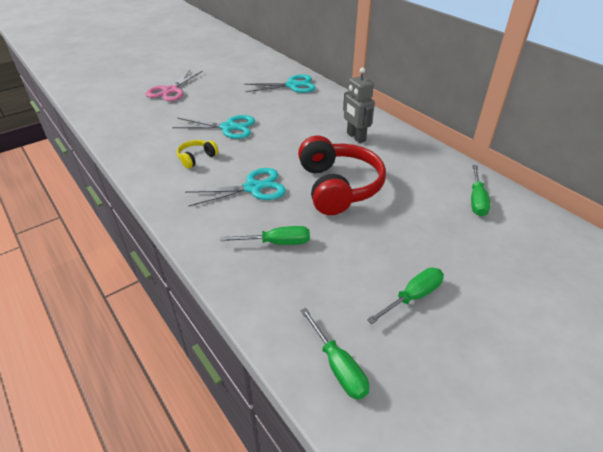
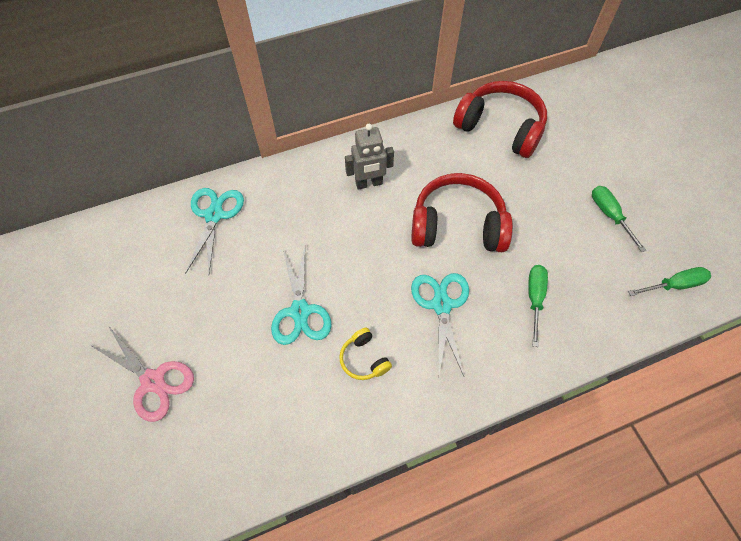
camera: 75 degrees left, 20 degrees up
turquoise scissors [172,115,255,139] -> turquoise scissors turned 150 degrees clockwise [271,247,332,345]
green screwdriver [471,165,491,216] -> red headphones [453,81,547,158]

